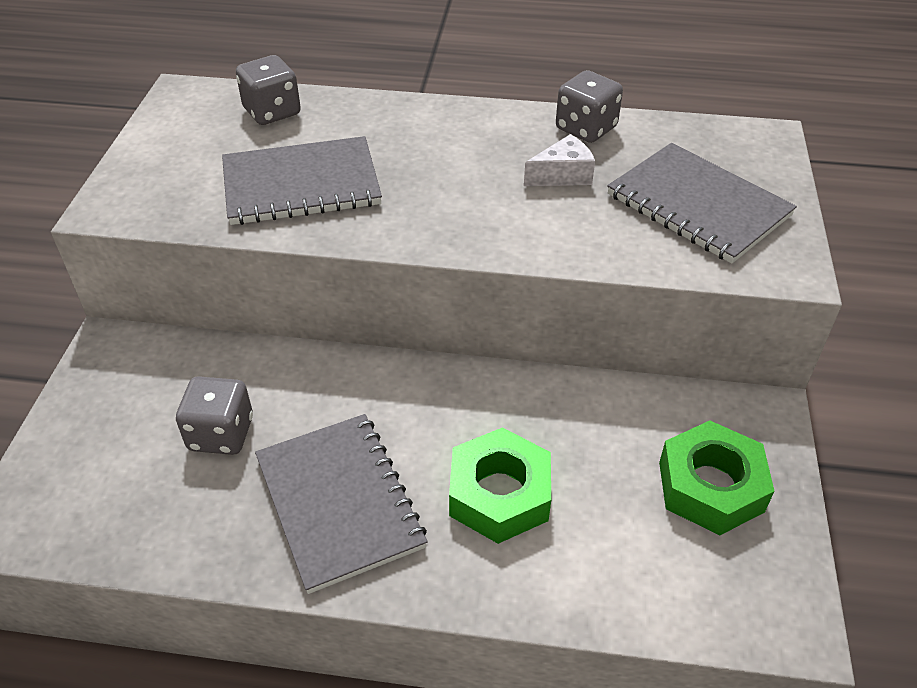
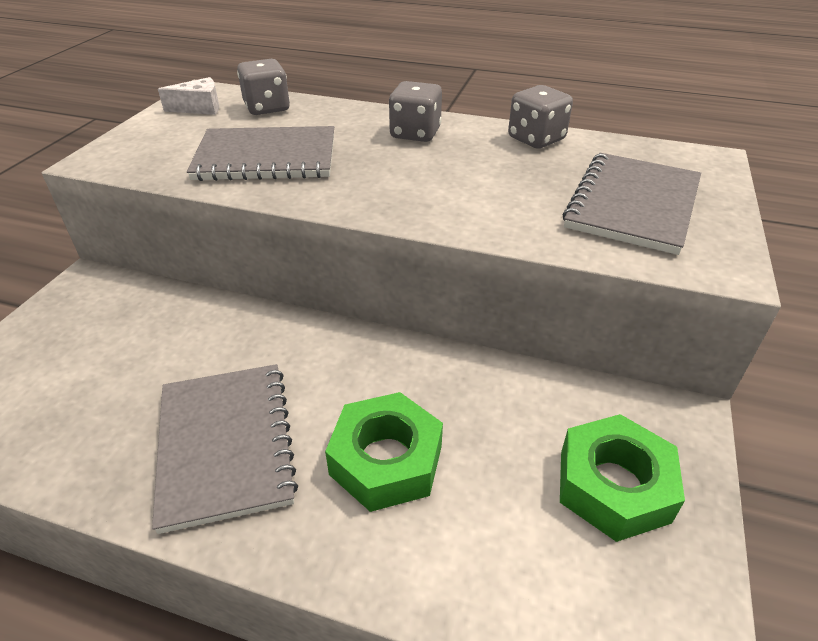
camera: 10 degrees right, 5 degrees down
grey dice [176,376,253,455] -> grey dice moved to [389,81,442,142]
white cheese [524,134,595,186] -> white cheese moved to [158,77,219,115]
grey notebook [607,143,797,264] -> grey notebook turned 60 degrees clockwise [562,153,701,255]

